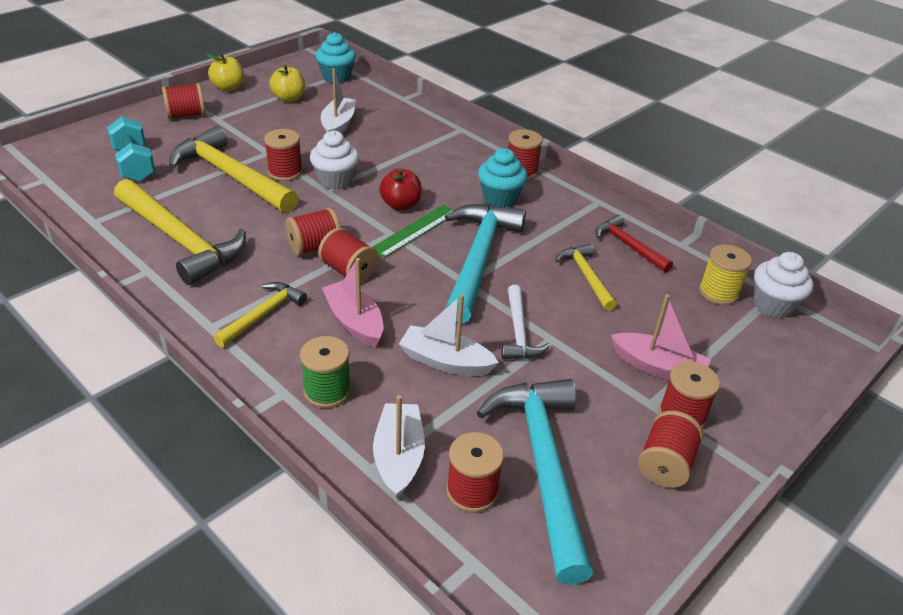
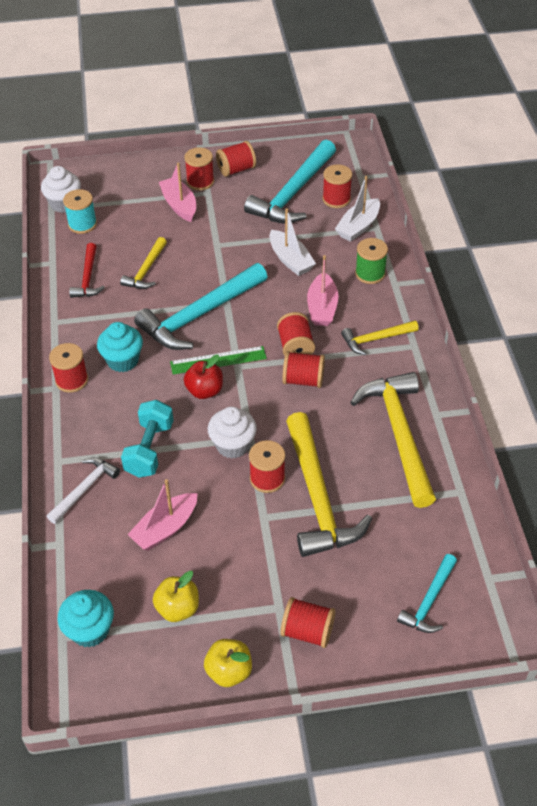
camera: 140 degrees left, 10 degrees up
turquoise dumbbell [107,117,155,182] -> turquoise dumbbell moved to [121,400,174,478]
white boat [321,68,356,133] -> pink boat [127,479,198,551]
white hammer [501,285,550,359] -> white hammer moved to [47,457,120,524]
yellow spool [699,245,752,305] -> turquoise spool [63,189,97,234]
none -> turquoise hammer [397,554,457,633]

